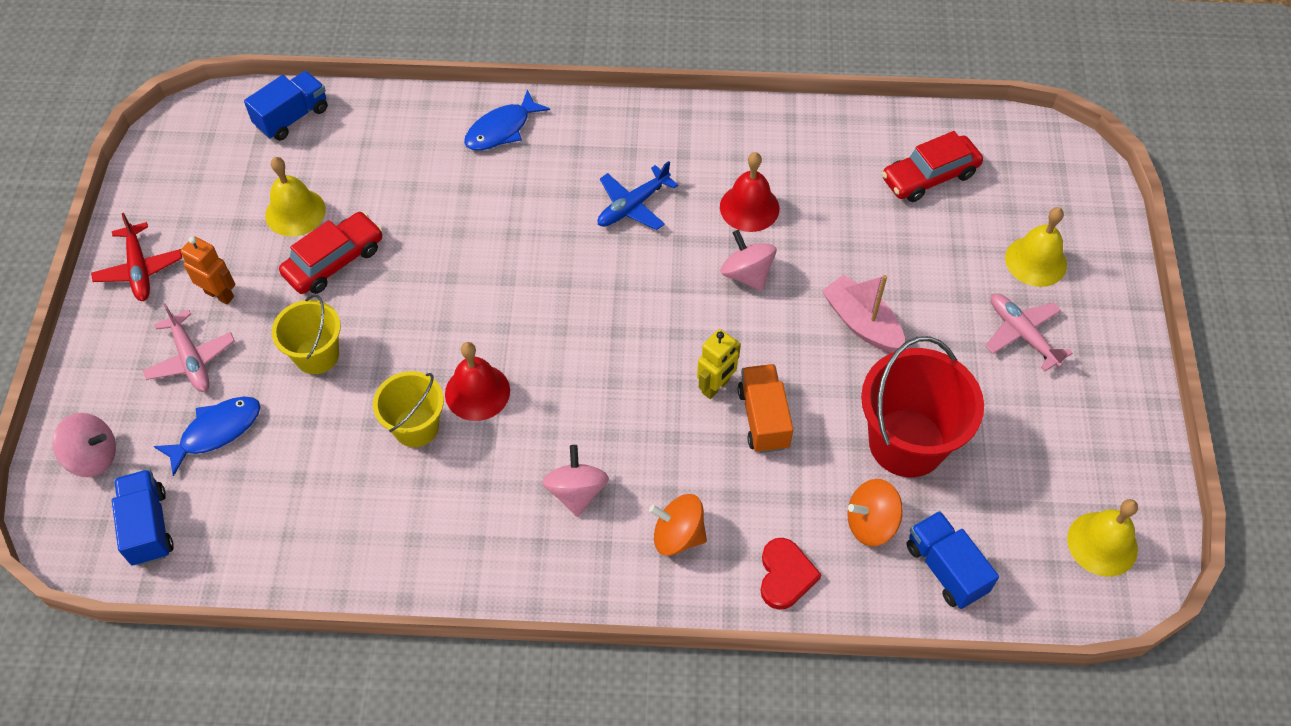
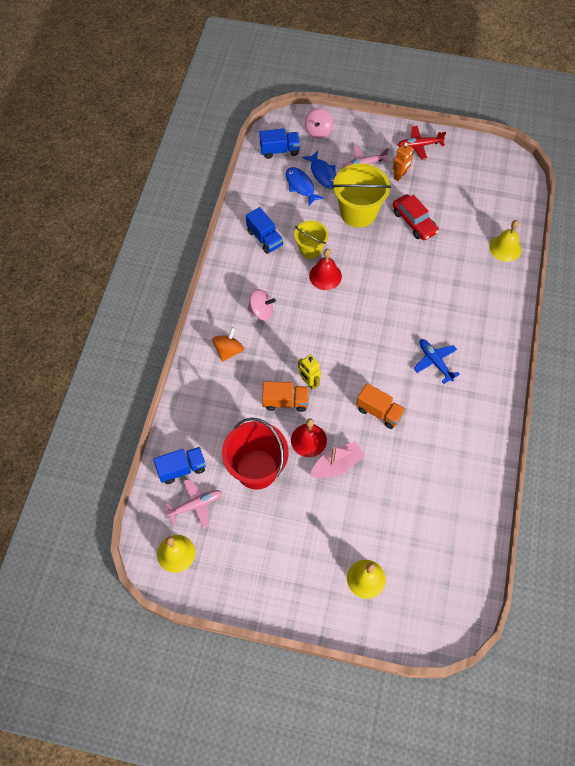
camera: 100 degrees right, 5 degrees up
blue truck [244,71,328,141] -> blue truck moved to [246,207,283,254]
yellow bell [265,157,326,237] -> yellow bell moved to [489,220,522,262]
yellow bucket [271,294,341,374] -> yellow bucket [332,163,391,227], size x1.67
blue fish [464,90,550,151] -> blue fish moved to [286,167,324,206]
red bell [720,152,779,232] -> red bell moved to [291,418,327,457]
pink spinning top [721,230,777,291] -> orange truck [356,383,406,429]
red heart [760,538,822,610] -> none
orange spinning top [848,479,903,546] -> none
red car [882,131,983,202] -> none
pink plane [985,293,1072,371] -> pink plane moved to [164,479,222,528]

